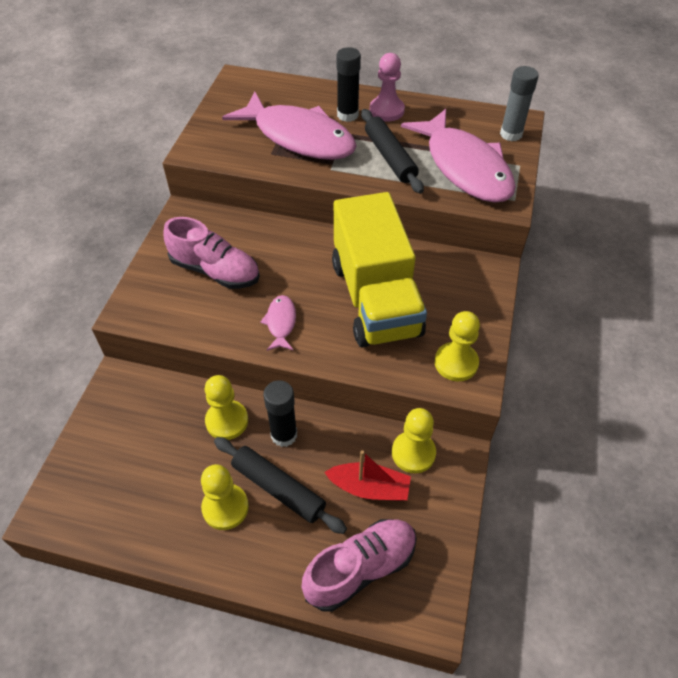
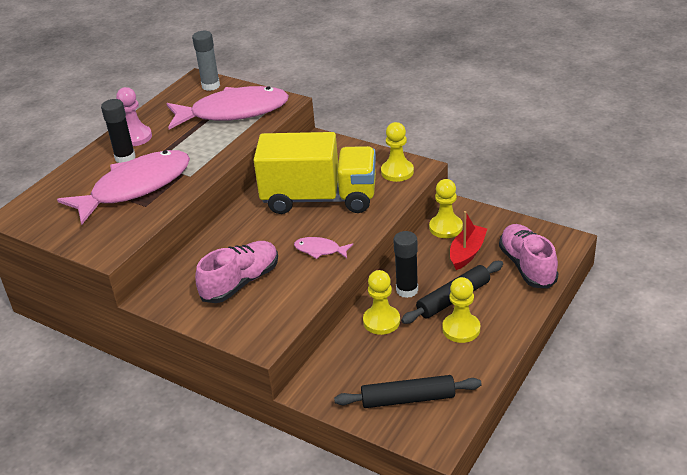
camera: 70 degrees left, 15 degrees down
black rolling pin [361,109,424,194] -> black rolling pin moved to [334,375,481,408]

